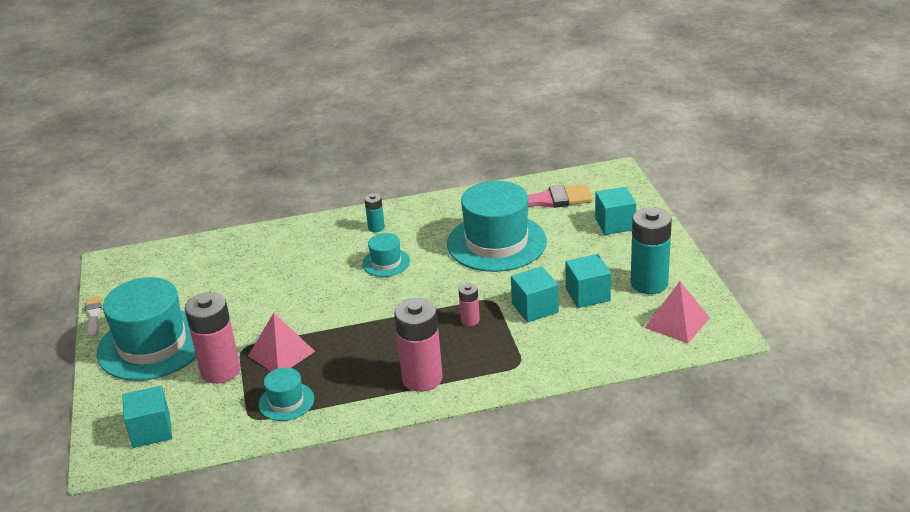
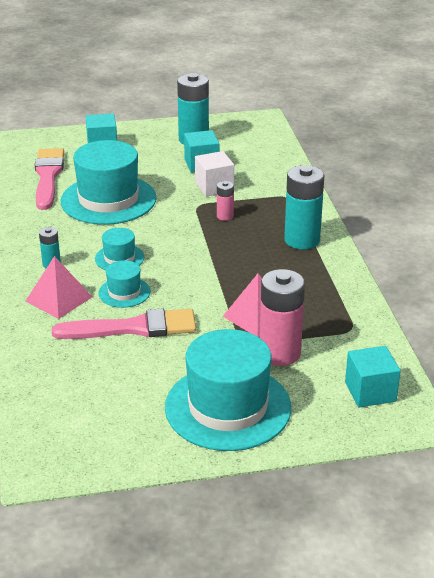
camera: 90 degrees left, 0 degrees up
white brush [85,296,102,337] -> none
turquoise hat [259,368,314,421] -> turquoise hat moved to [98,260,150,308]
pink battery [394,298,443,392] -> turquoise battery [284,165,324,250]
turquoise cube [511,266,559,323] -> white cube [195,151,234,197]
pink pyramid [645,281,710,344] -> pink pyramid moved to [26,256,92,319]
none -> pink brush [52,309,196,339]

